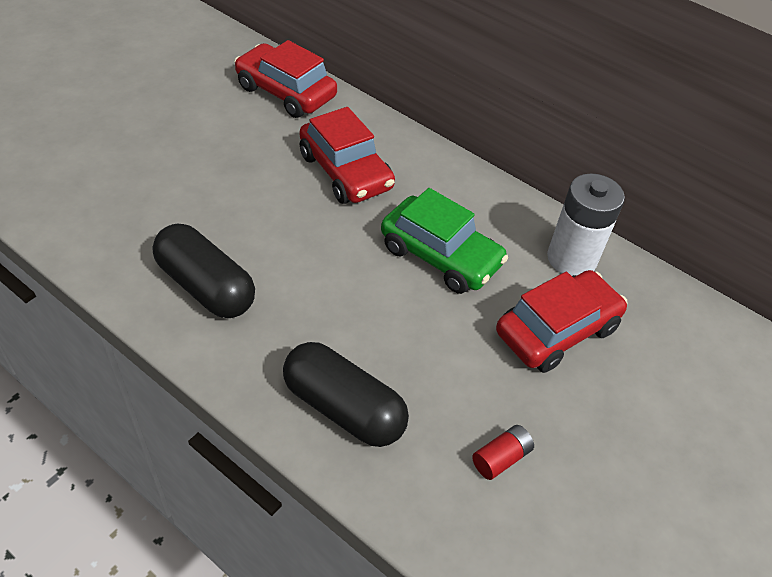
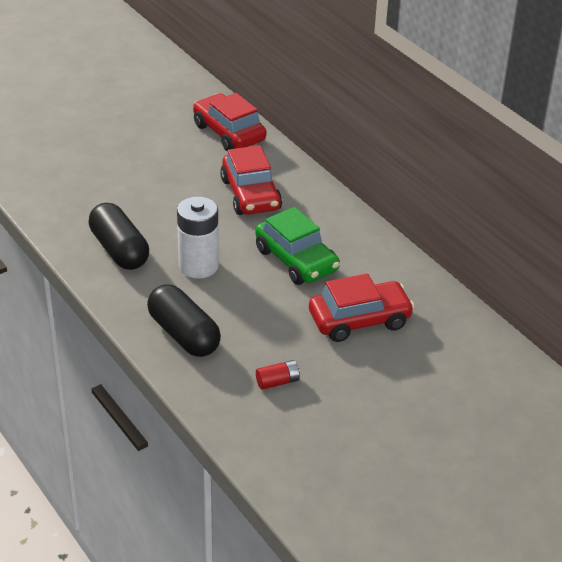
camera: 20 degrees right, 10 degrees down
white battery [547,173,625,276] -> white battery moved to [177,196,219,279]

